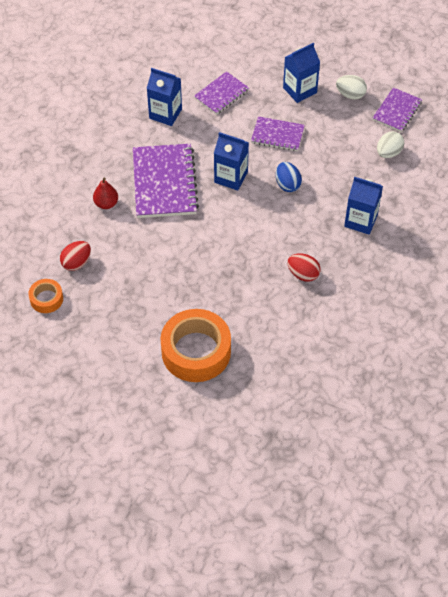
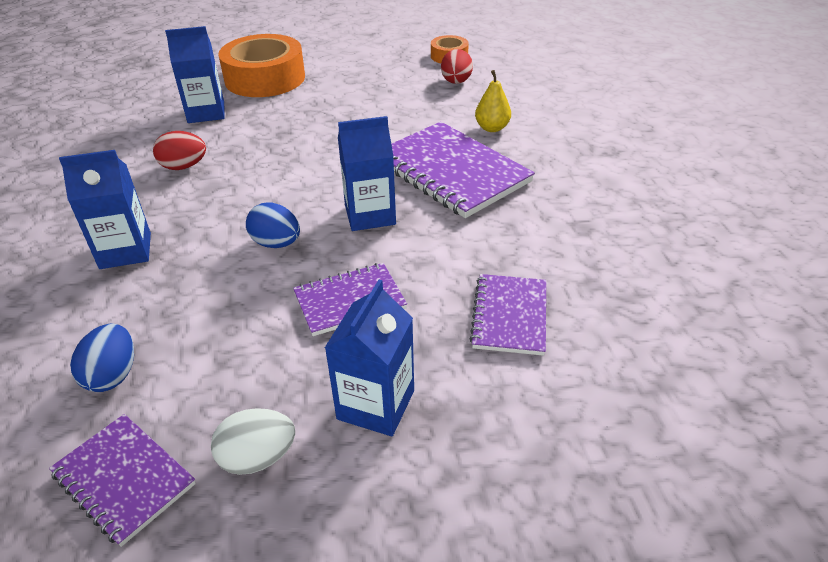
camera: 145 degrees right, 15 degrees down
red pear [93,178,118,209] -> yellow pear [475,70,511,132]
blue carton [147,68,182,126] -> blue carton moved to [165,26,225,123]
purple notebook [373,87,422,132] -> purple notebook turned 45 degrees counterclockwise [49,414,196,547]
white egg [377,131,404,158] -> blue egg [70,324,134,392]

